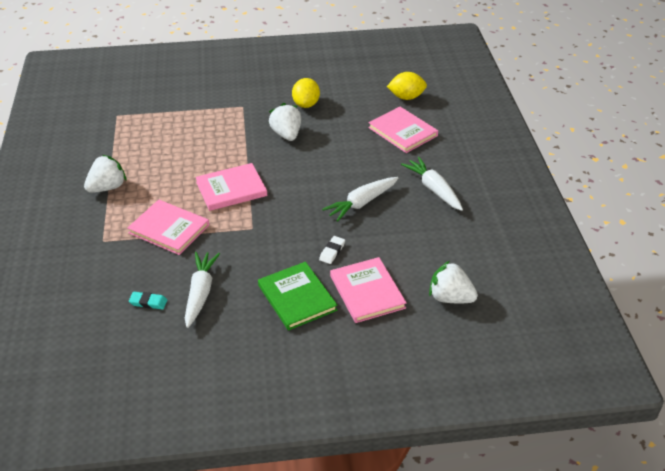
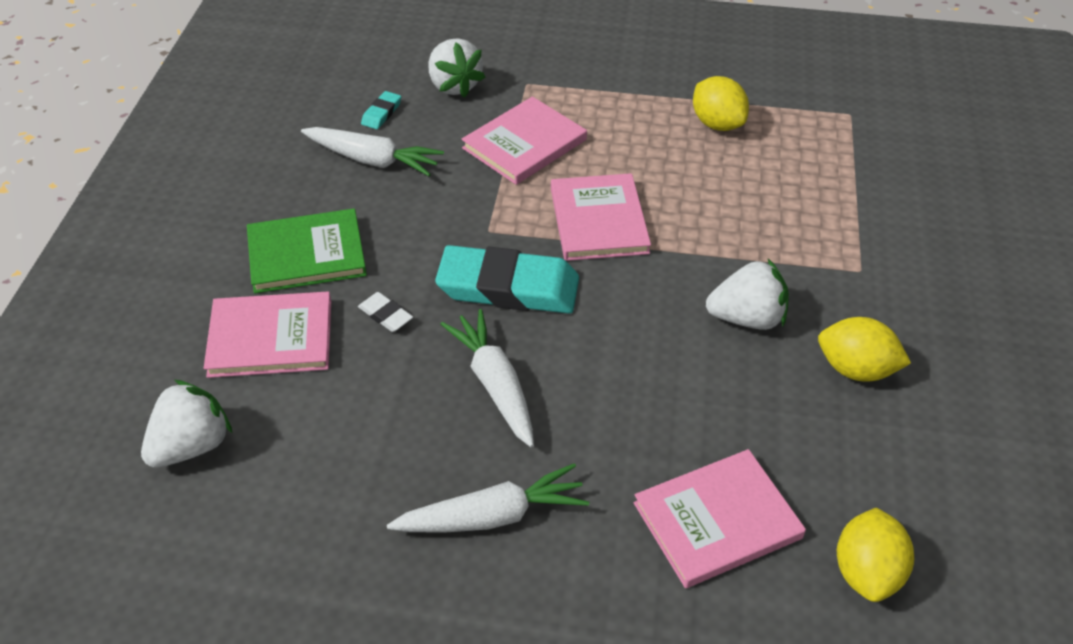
camera: 105 degrees right, 5 degrees up
white strawberry [84,155,127,193] -> white strawberry moved to [429,38,485,98]
none -> turquoise eraser [435,245,579,314]
none -> yellow lemon [693,76,749,131]

